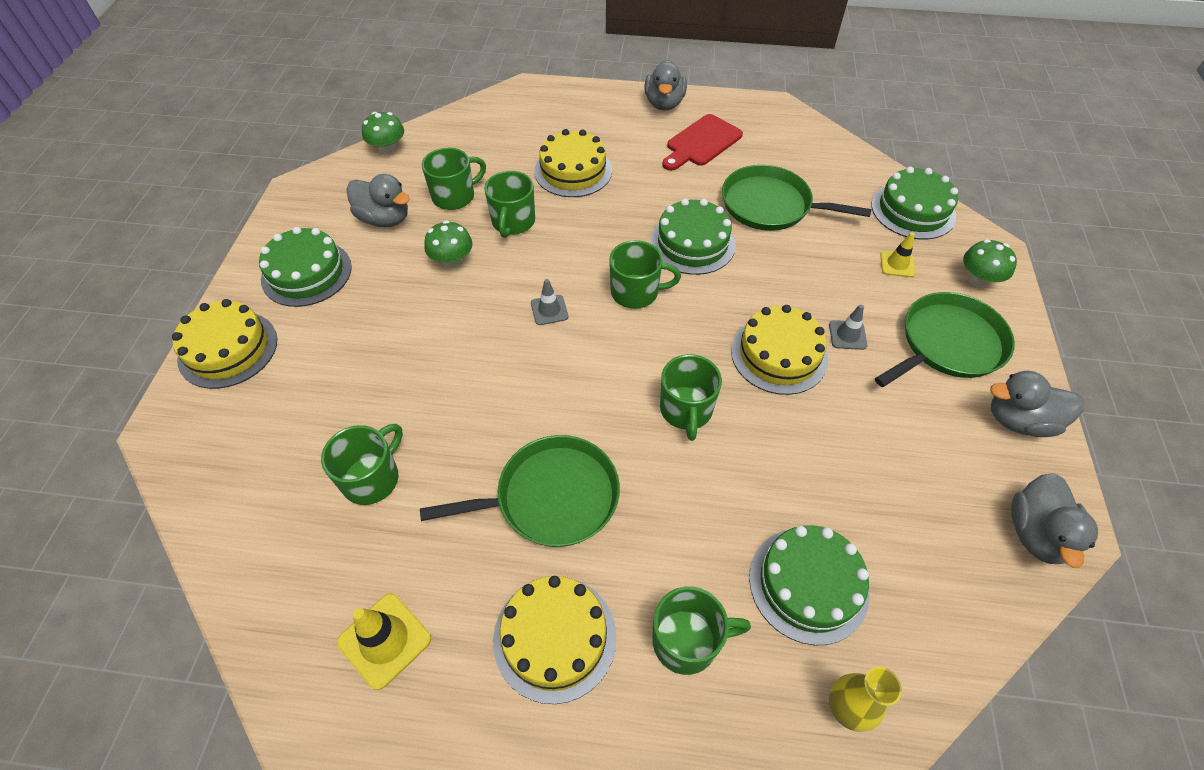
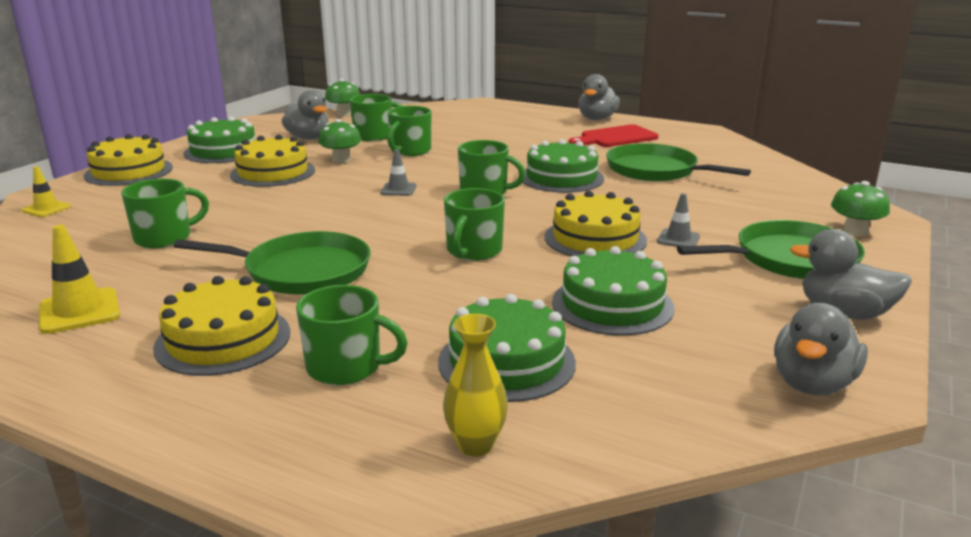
camera: 20 degrees right, 30 degrees down
yellow cake [534,129,612,197] -> yellow cake moved to [230,135,315,187]
green cake [871,167,958,240] -> green cake moved to [552,246,675,336]
yellow traffic cone [880,232,915,277] -> yellow traffic cone moved to [22,166,71,217]

